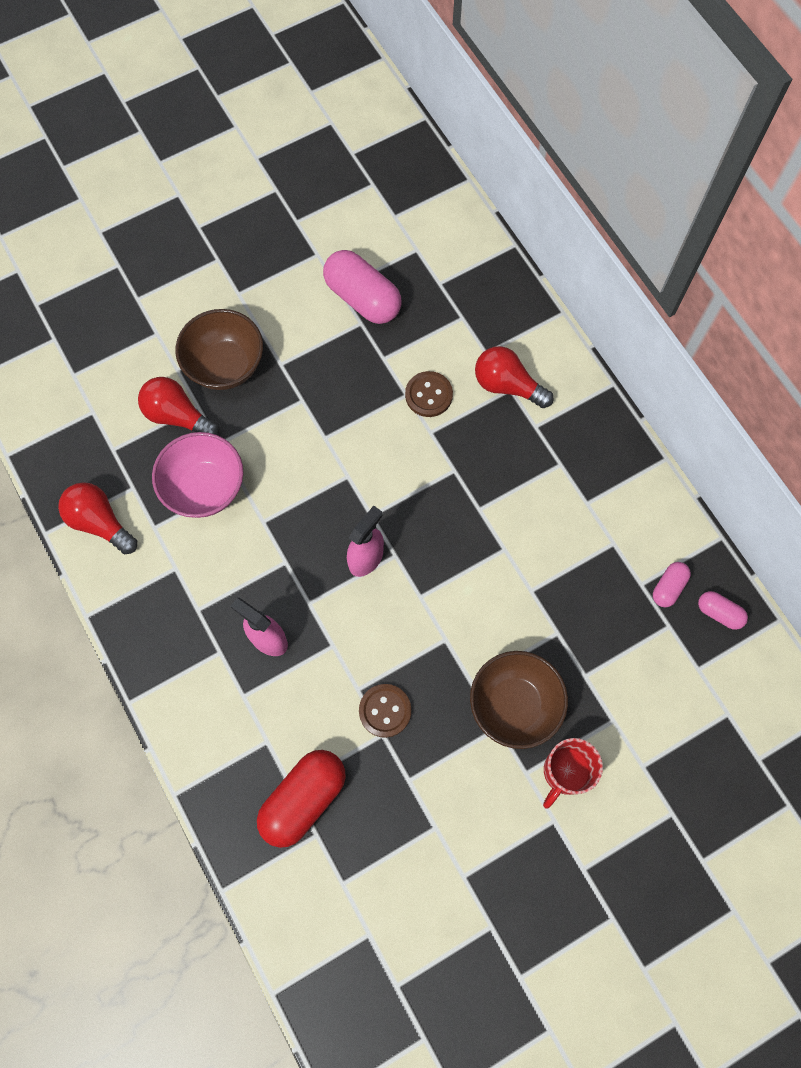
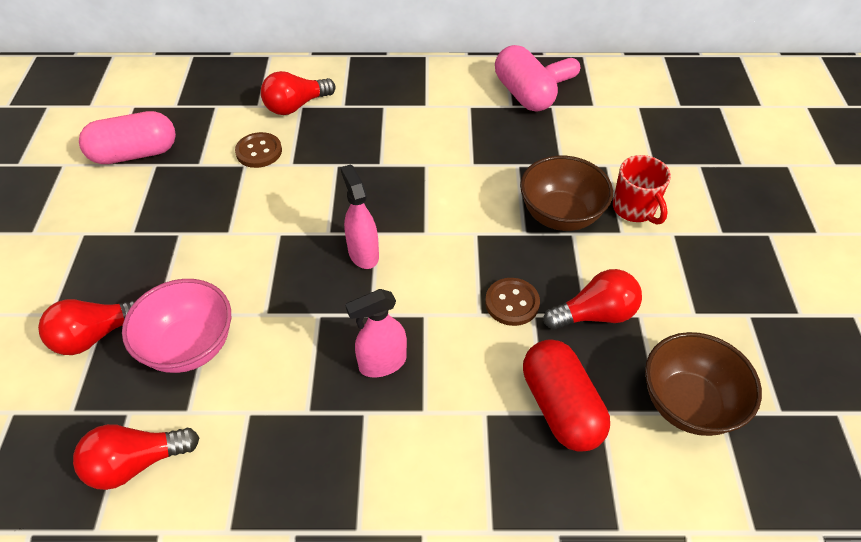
camera: 60 degrees left, 20 degrees down
brown bowl [175,309,263,390] -> brown bowl moved to [645,332,762,436]
pink capsule [653,562,691,608] -> pink capsule [495,45,558,112], size x1.96
none -> red light bulb [543,269,642,330]

